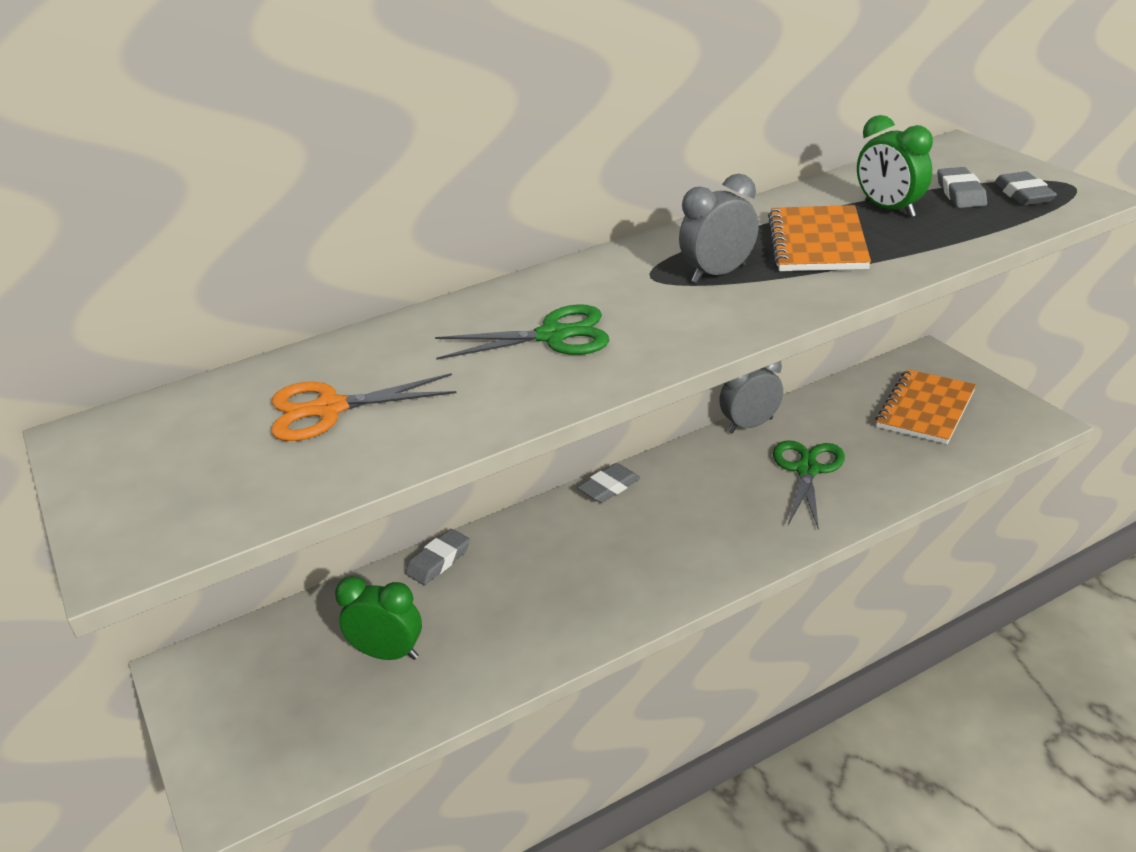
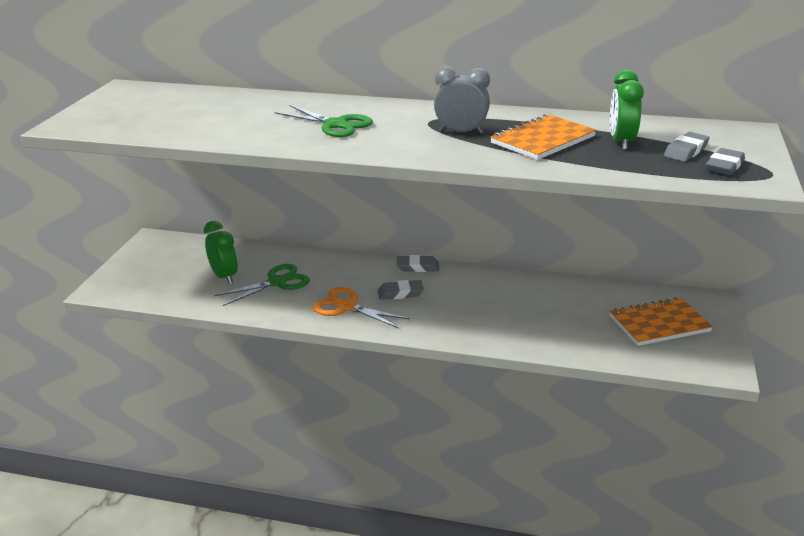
camera: 40 degrees right, 5 degrees down
orange scissors [271,373,457,441] -> orange scissors moved to [312,287,410,328]
grey eraser [405,529,470,585] -> grey eraser moved to [378,280,424,300]
grey clock [719,361,783,433] -> none
green scissors [773,440,845,530] -> green scissors moved to [214,264,310,306]

